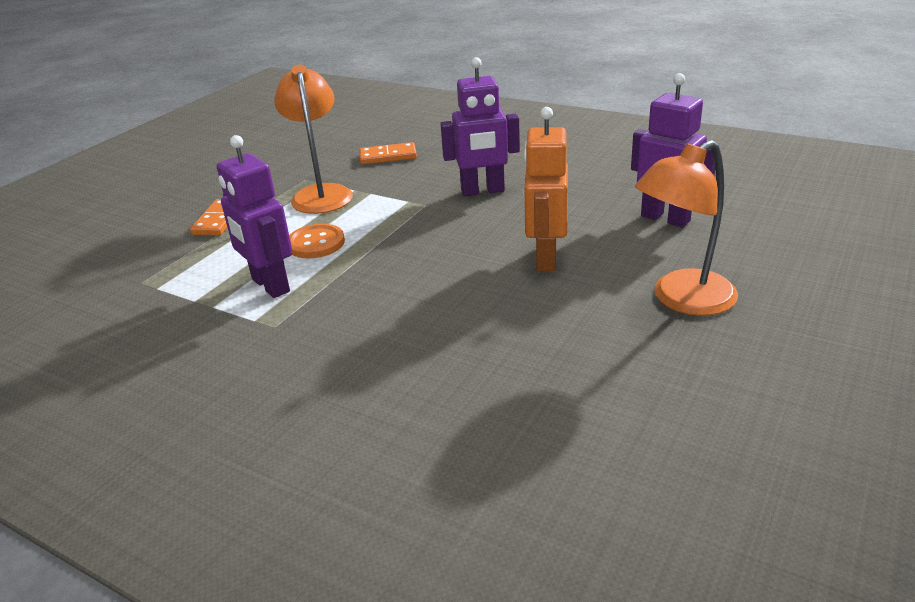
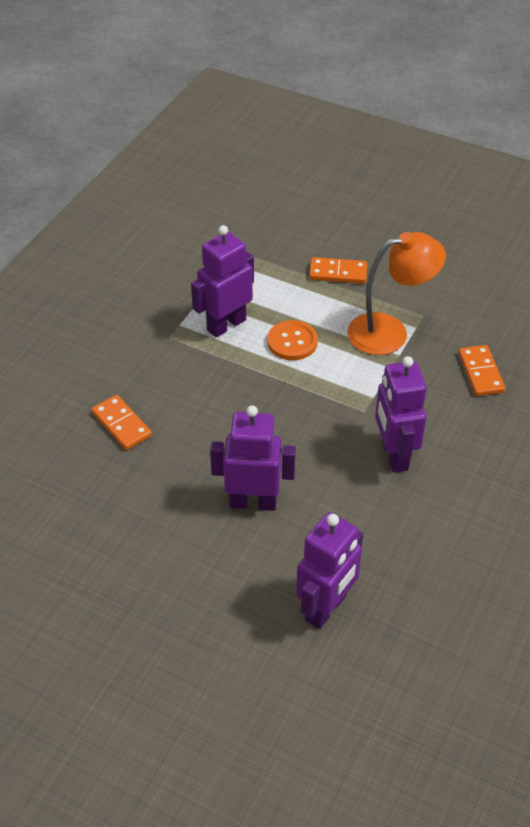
camera: 85 degrees right, 15 degrees up
orange robot [523,107,568,271] -> purple robot [210,405,296,511]
orange lamp [635,140,738,316] -> none
none -> orange domino [91,395,152,450]

